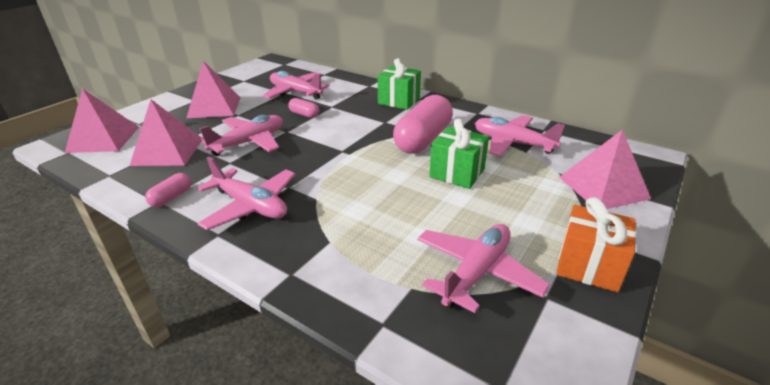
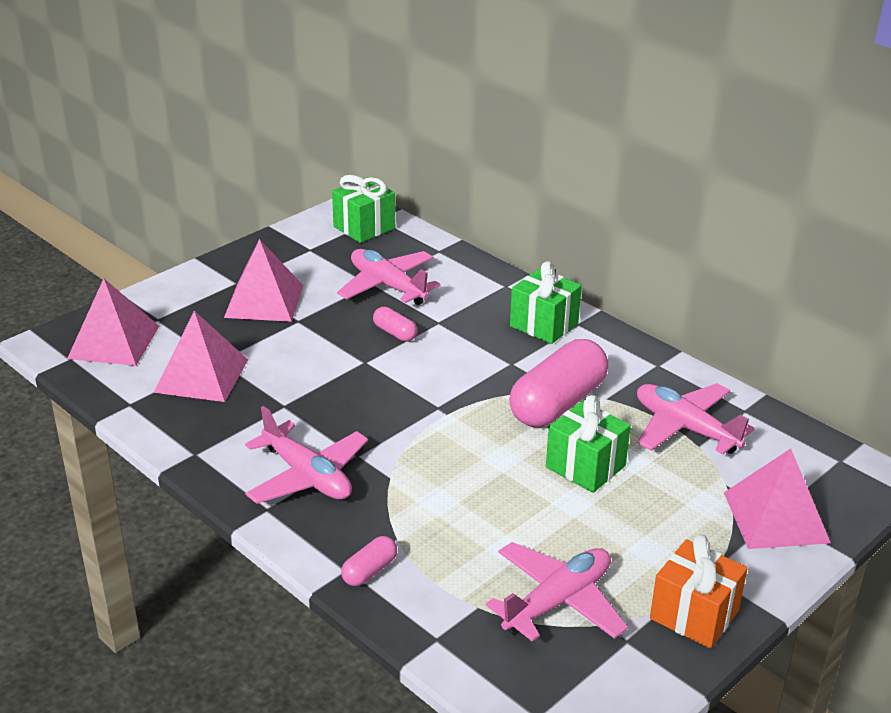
camera: 10 degrees right, 0 degrees up
pink capsule [145,173,191,207] -> pink capsule moved to [341,536,397,586]
pink plane [199,115,283,156] -> none
none -> green gift [332,175,395,243]

